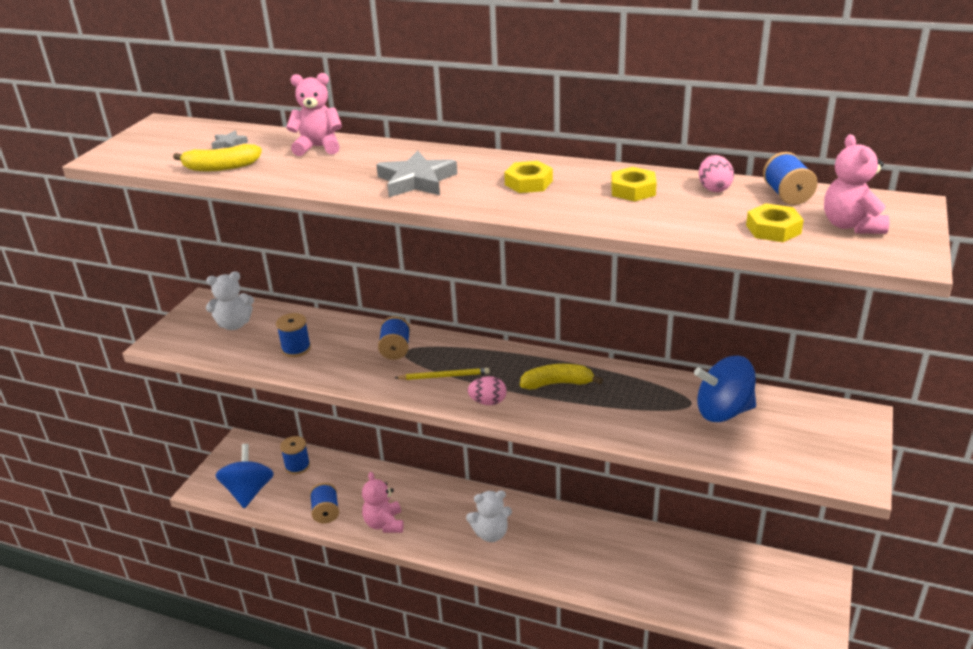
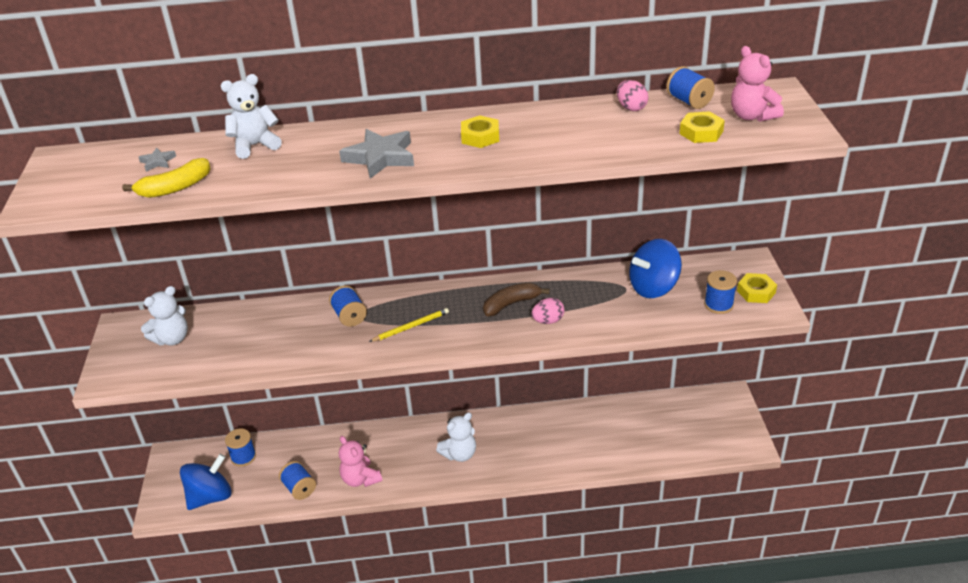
camera: 25 degrees left, 5 degrees up
blue spinning top [215,444,274,508] -> blue spinning top turned 75 degrees clockwise [180,454,232,510]
blue spool [276,313,311,357] -> blue spool moved to [704,270,737,314]
pink teddy bear [286,73,342,156] -> white teddy bear [221,74,282,159]
pink egg [468,376,507,405] -> pink egg moved to [532,298,565,324]
yellow banana [520,364,603,390] -> brown banana [483,283,550,316]
yellow nut [611,167,657,202] -> yellow nut moved to [737,273,777,303]

